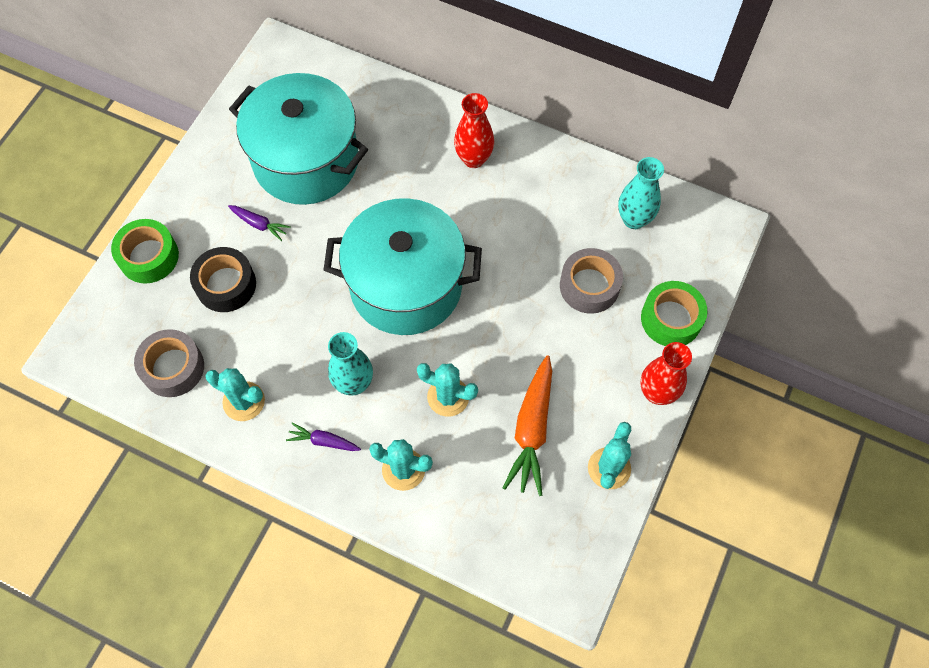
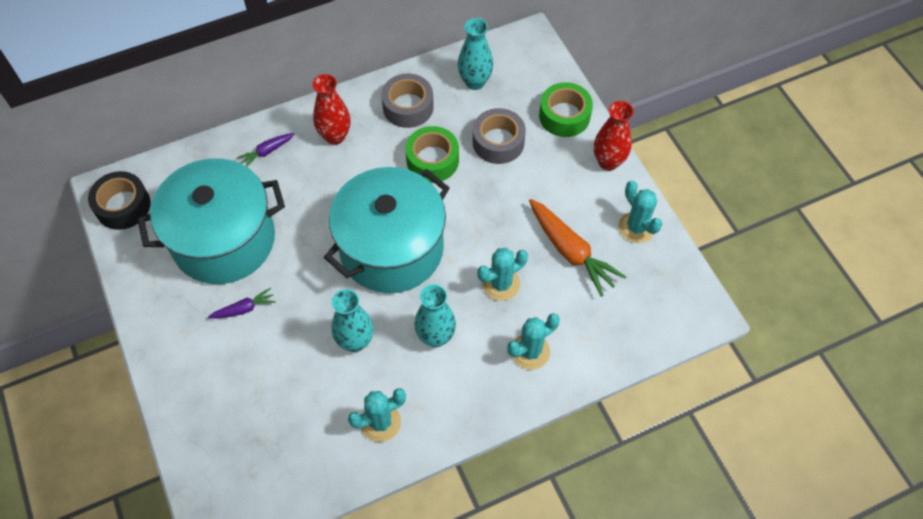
camera: 50 degrees left, 5 degrees down
green tape [111,219,179,284] -> green tape moved to [405,126,459,183]
grey tape [134,329,204,397] -> grey tape moved to [381,74,434,128]
black tape [190,247,256,312] -> black tape moved to [88,171,151,230]
purple carrot [286,422,361,451] -> purple carrot moved to [237,133,295,167]
none -> turquoise vase [332,289,373,352]

